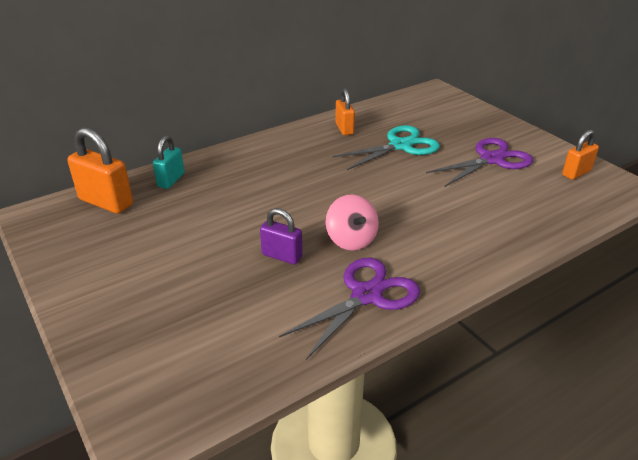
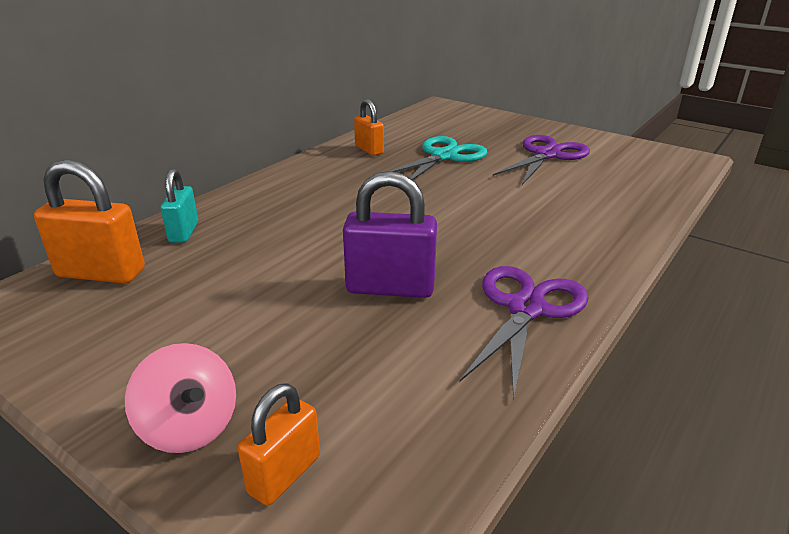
camera: 20 degrees left, 5 degrees down
purple padlock [260,208,303,265] -> purple padlock [343,171,437,298], size x1.60
pink spinning top [326,195,379,251] -> pink spinning top moved to [125,343,236,453]
orange padlock [562,130,599,180] -> orange padlock moved to [238,383,320,506]

